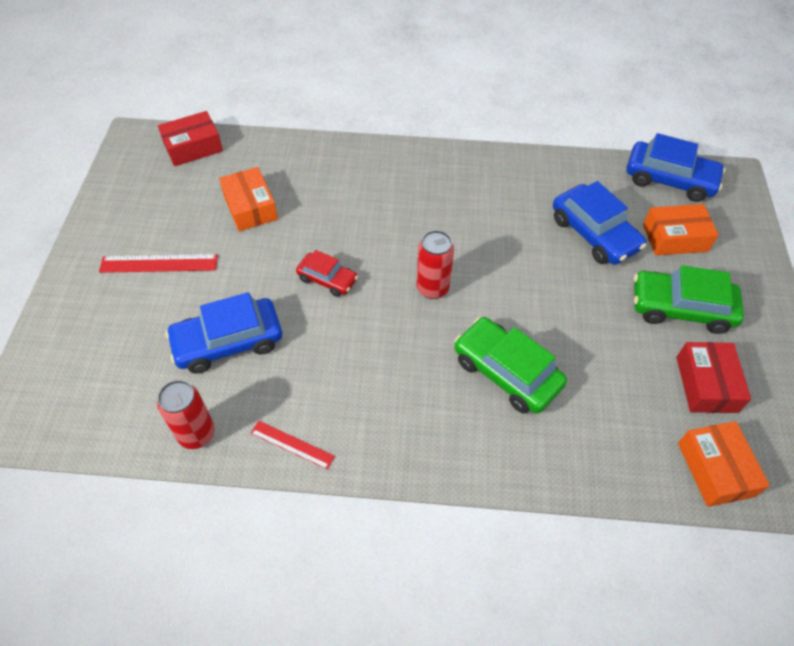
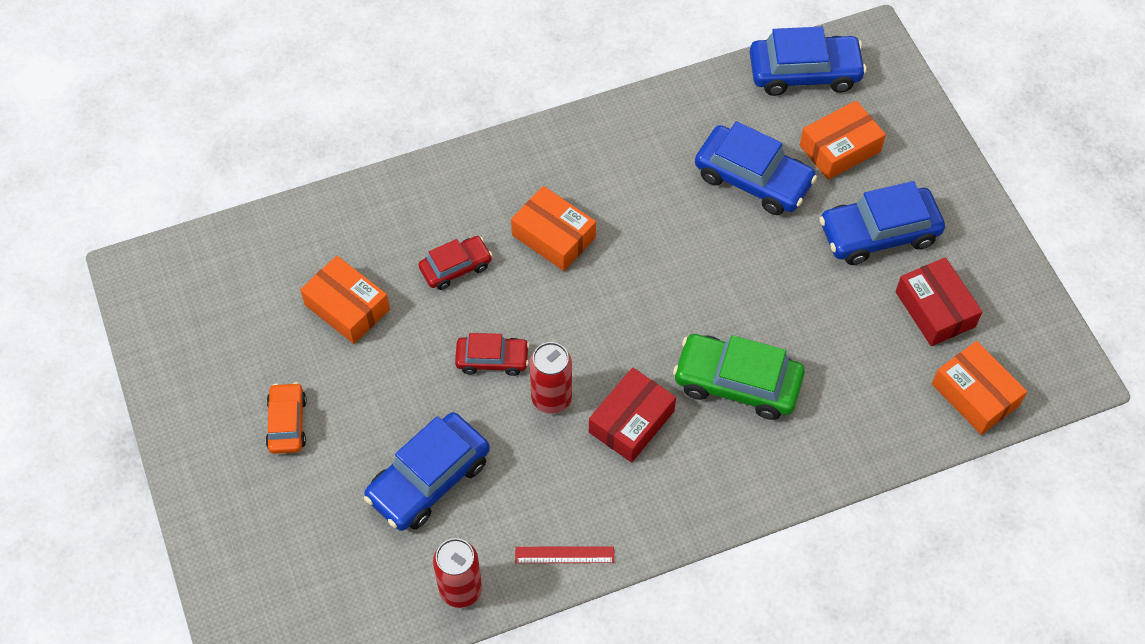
camera: 25 degrees left, 5 degrees up
red ruler [99,254,218,273] -> orange car [266,382,307,454]
red box [158,111,223,166] -> red box moved to [589,368,676,463]
red can [416,230,454,299] -> red can moved to [530,342,572,414]
green car [634,265,744,334] -> blue car [819,181,945,265]
none -> red car [418,236,492,290]
none -> orange box [511,186,596,271]

